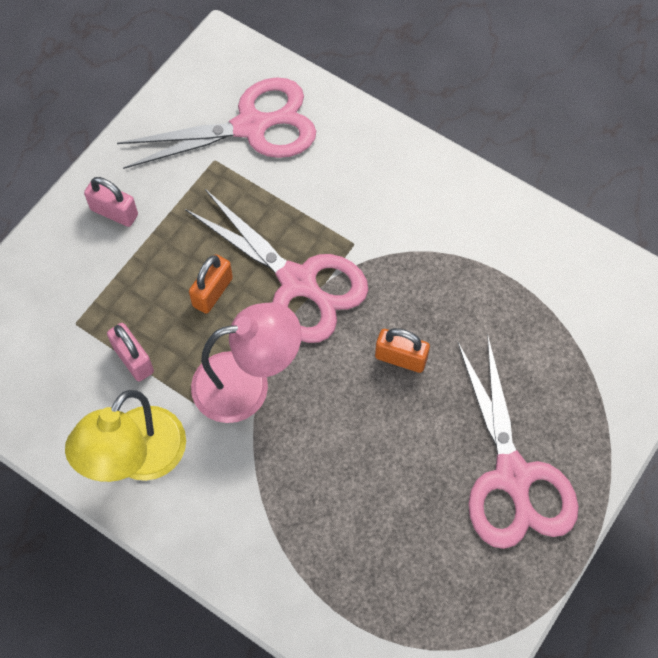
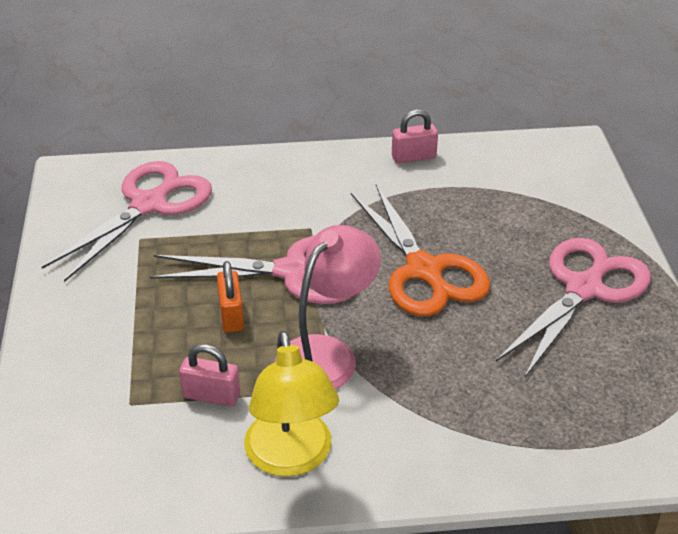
camera: 40 degrees left, 25 degrees down
pink padlock [84,177,138,227] -> pink padlock moved to [392,110,438,163]
orange padlock [375,328,430,373] -> orange scissors [351,184,490,316]
pink scissors [458,334,579,549] -> pink scissors turned 90 degrees counterclockwise [496,238,651,379]

